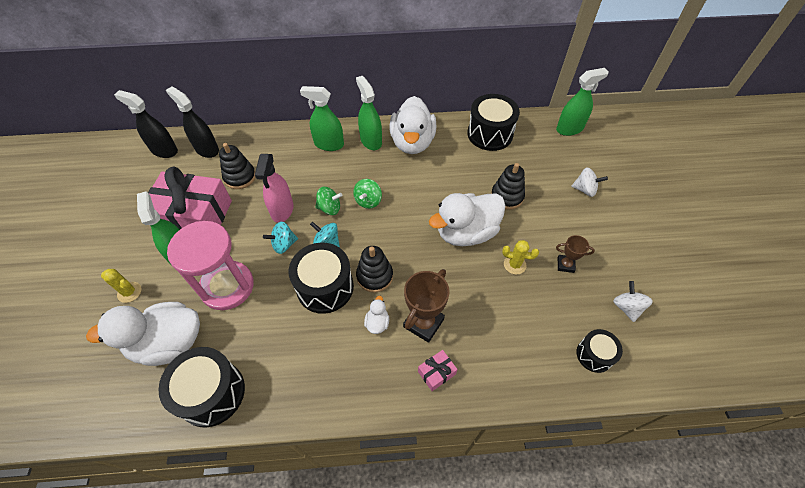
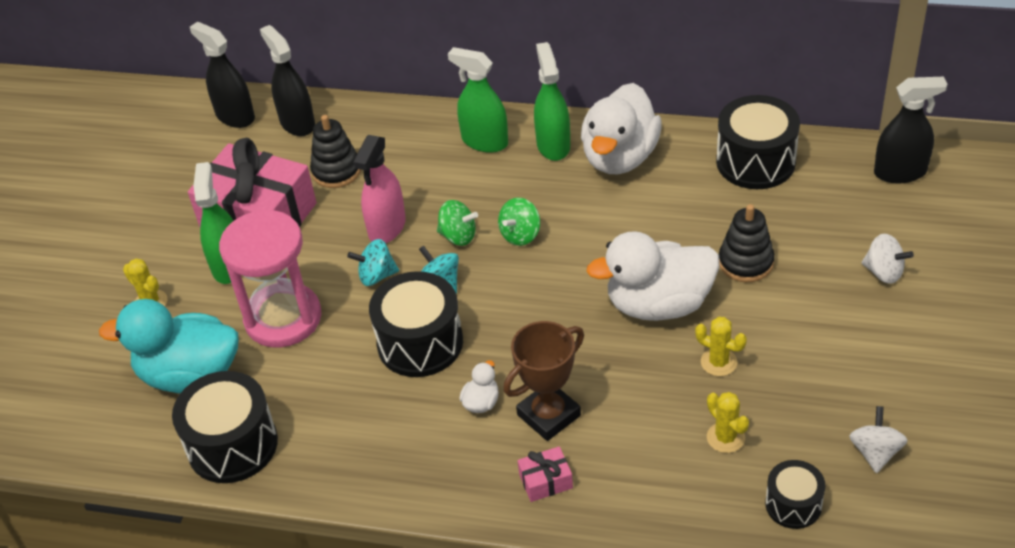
camera: 20 degrees right, 10 degrees down
white duck [86,302,200,366] -> turquoise duck [99,299,238,393]
black stacking toy [356,246,393,293] -> none
green spray bottle [556,68,609,136] -> black spray bottle [874,77,947,184]
brown trophy [556,235,595,273] -> none
none -> yellow cactus [707,392,749,453]

